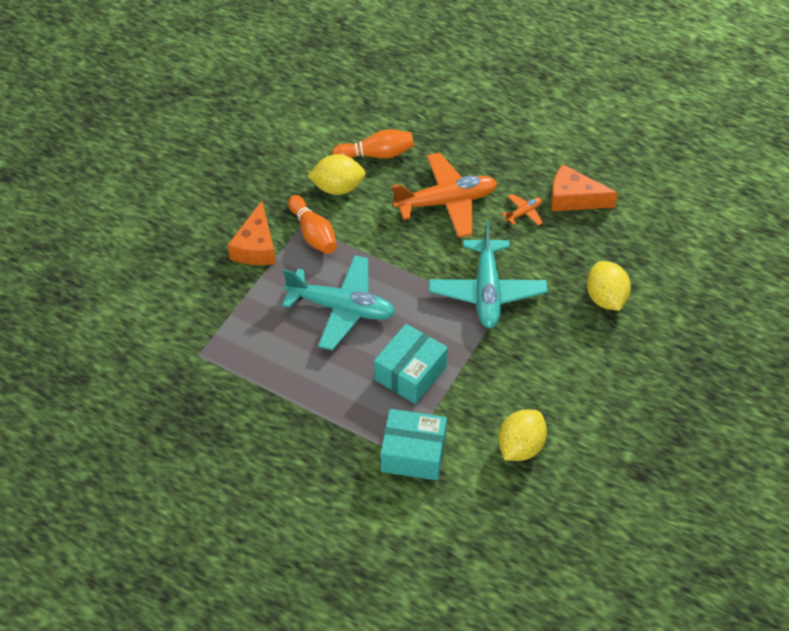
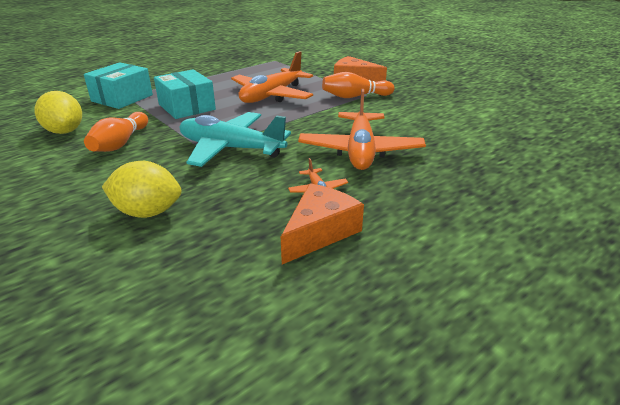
camera: 110 degrees right, 20 degrees down
turquoise plane [282,255,395,351] -> orange plane [231,51,313,103]
yellow lemon [307,154,366,195] -> none
orange bowling pin [332,129,414,159] -> orange bowling pin moved to [84,112,148,152]

